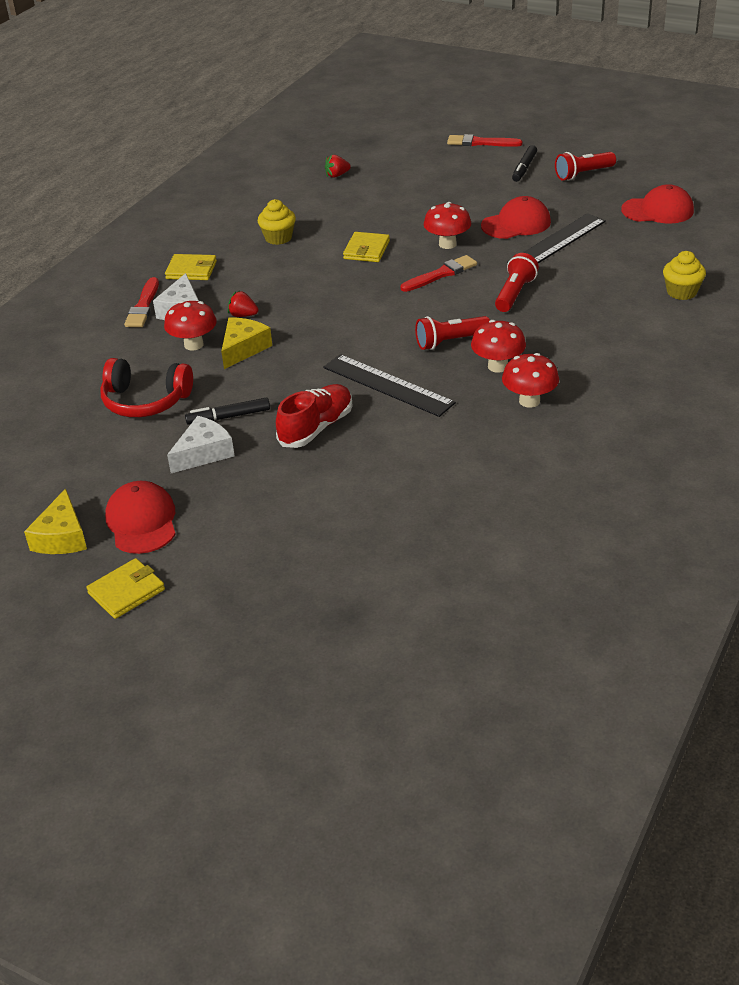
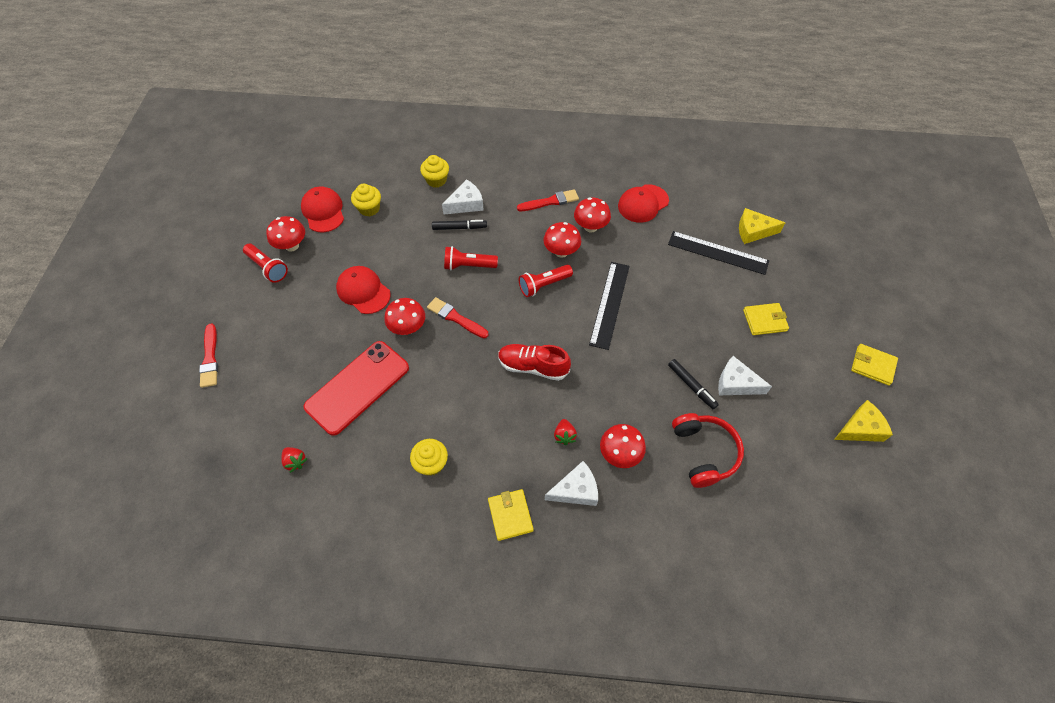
camera: 115 degrees left, 20 degrees up
red cap [105,481,176,554] -> red cap moved to [618,184,669,223]
red brush [124,277,159,327] -> red brush moved to [517,189,579,211]
yellow cheese [221,317,272,369] -> yellow cheese moved to [739,208,785,244]
red shoe [276,384,353,448] -> red shoe moved to [498,344,571,381]
yellow wallet [343,232,390,262] -> yellow wallet moved to [743,303,789,335]
red flashlight [415,316,490,350] -> red flashlight turned 105 degrees clockwise [519,265,573,297]
black ruler [507,213,606,263] -> black ruler moved to [668,231,769,275]
black marker [512,145,537,182] -> black marker moved to [432,220,487,230]
none -> red mushroom [266,216,305,252]
none -> red phone [304,341,409,436]
none -> yellow cupcake [351,184,381,217]
none -> white cheese [442,179,484,215]

